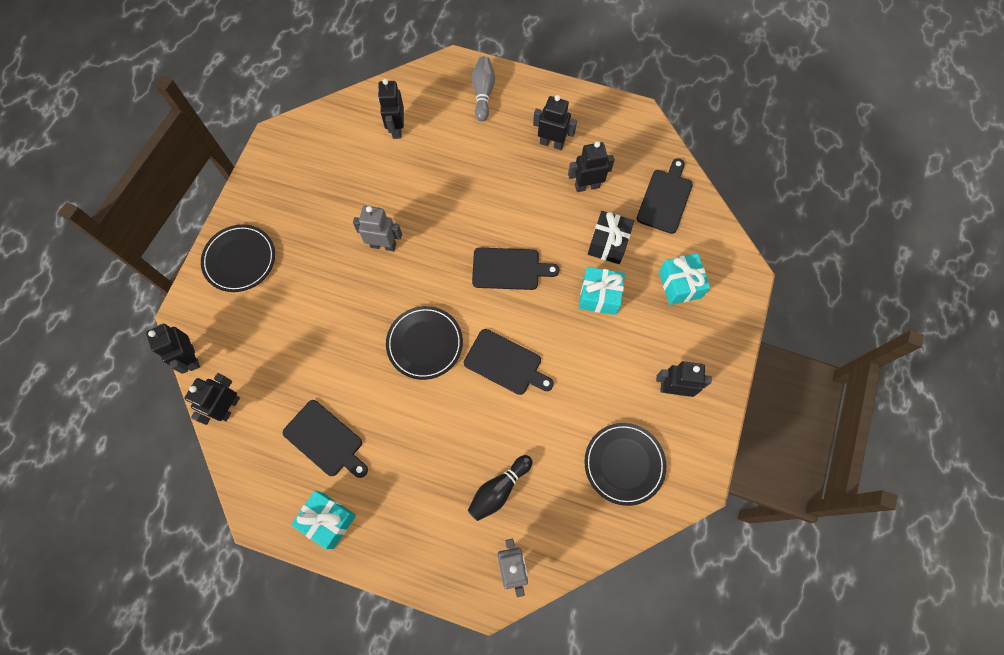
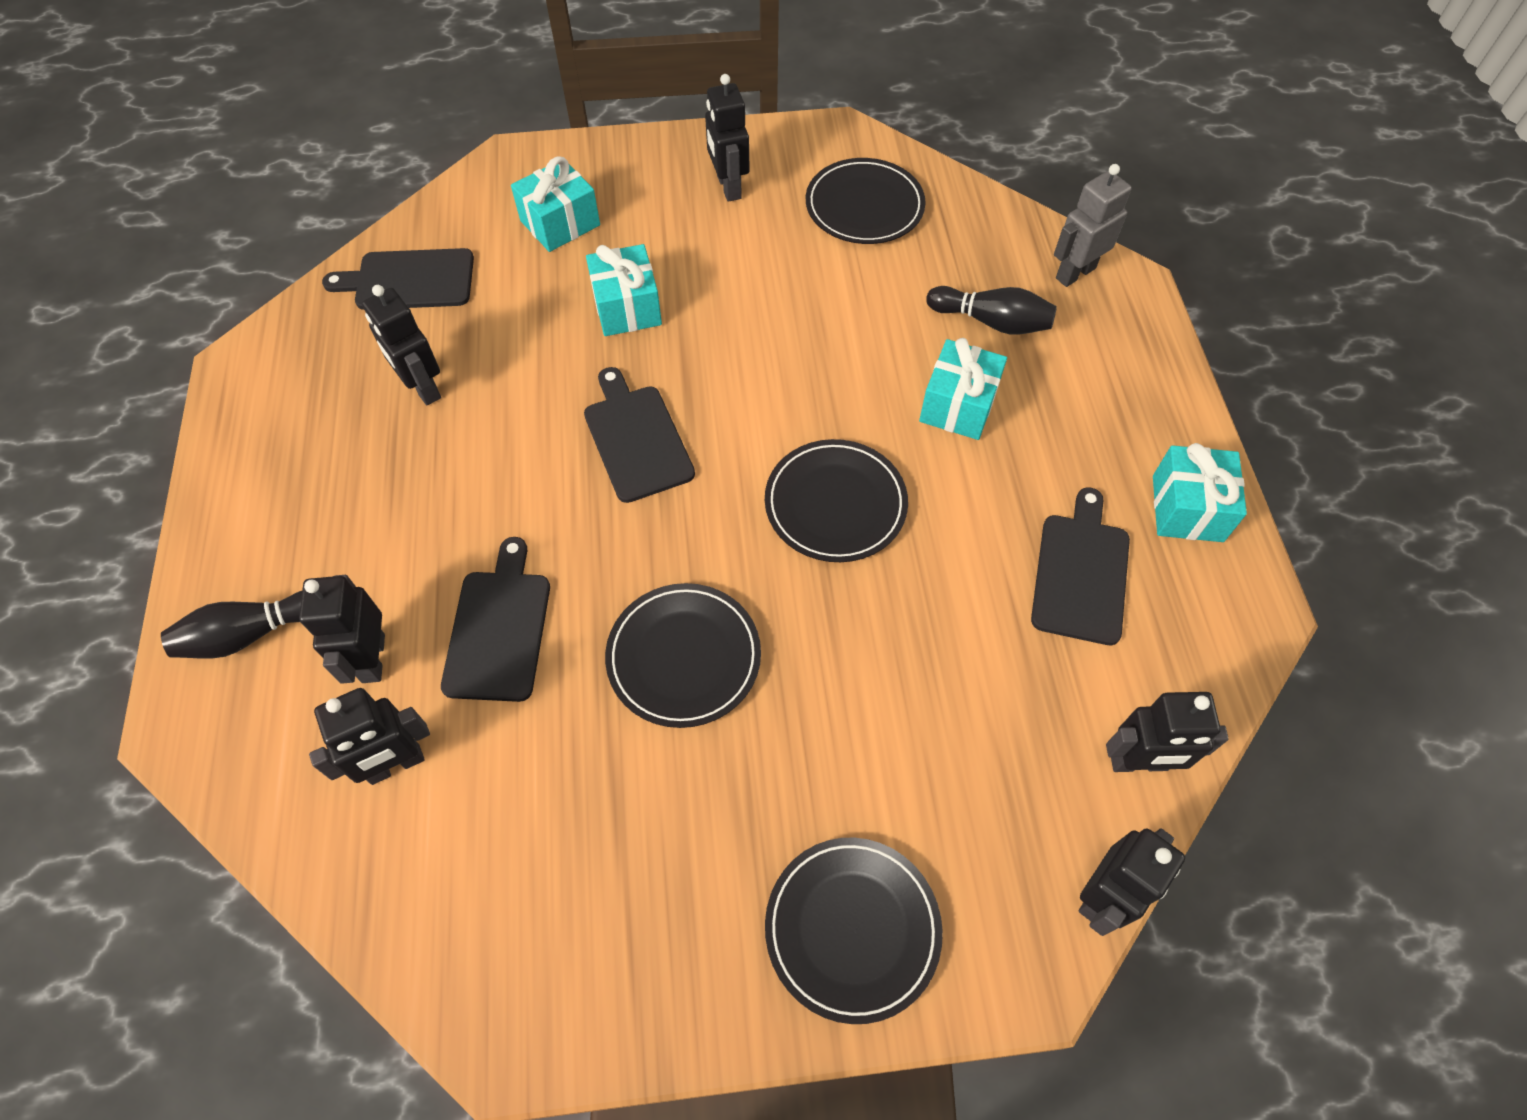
camera: 115 degrees left, 10 degrees down
grey robot [353,206,402,251] -> black plate [605,583,761,728]
black cutting board [464,329,554,395] -> black cutting board moved to [441,537,550,702]
grey bowling pin [472,56,495,121] -> black bowling pin [161,591,302,658]
black robot [533,95,577,150] -> black robot moved to [299,575,385,684]
black gift [588,211,634,264] -> none
none -> turquoise gift [919,338,1007,440]

